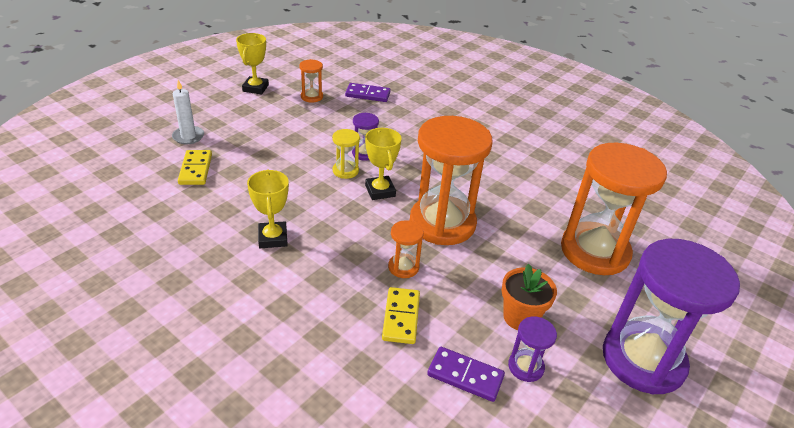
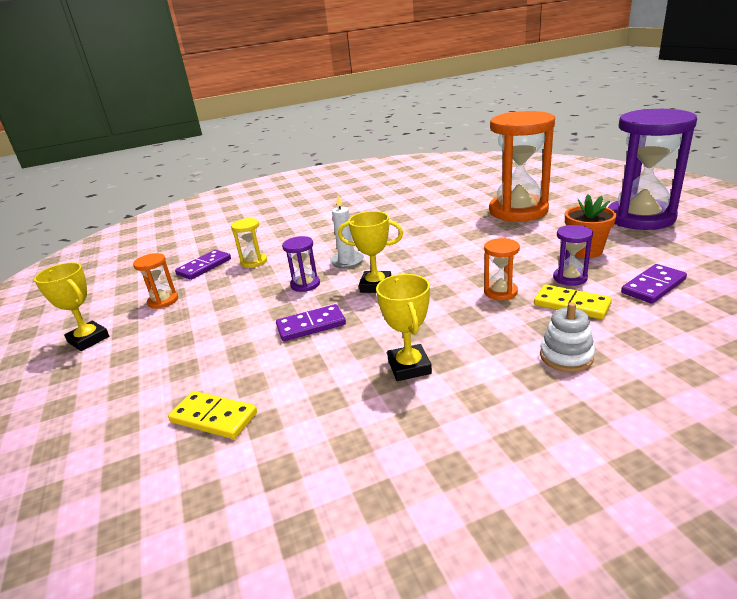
camera: 55 degrees left, 10 degrees down
white candle [172,80,204,145] -> white candle moved to [330,195,364,269]
yellow trophy [247,169,289,248] -> yellow trophy turned 60 degrees clockwise [376,274,432,381]
yellow hourglass [332,129,360,179] -> yellow hourglass moved to [231,218,267,268]
orange hourglass [410,116,492,245] -> none
purple hourglass [508,317,557,382] -> purple hourglass moved to [553,225,593,286]
none -> purple domino [276,304,346,341]
none -> white stacking toy [540,302,595,372]

